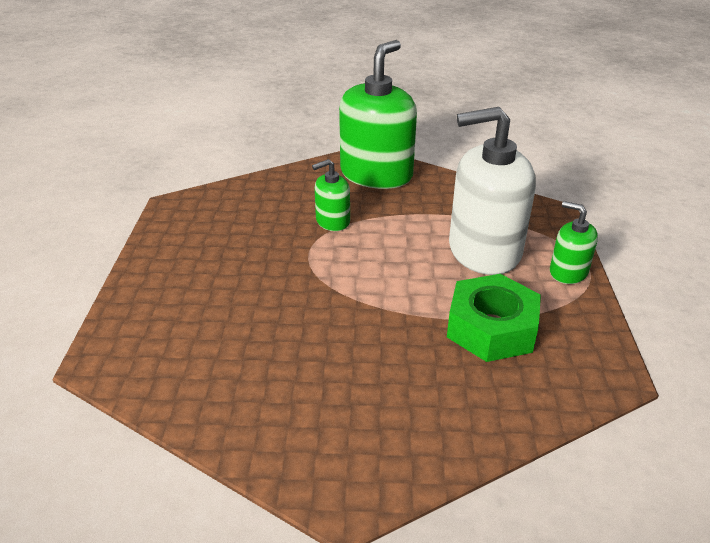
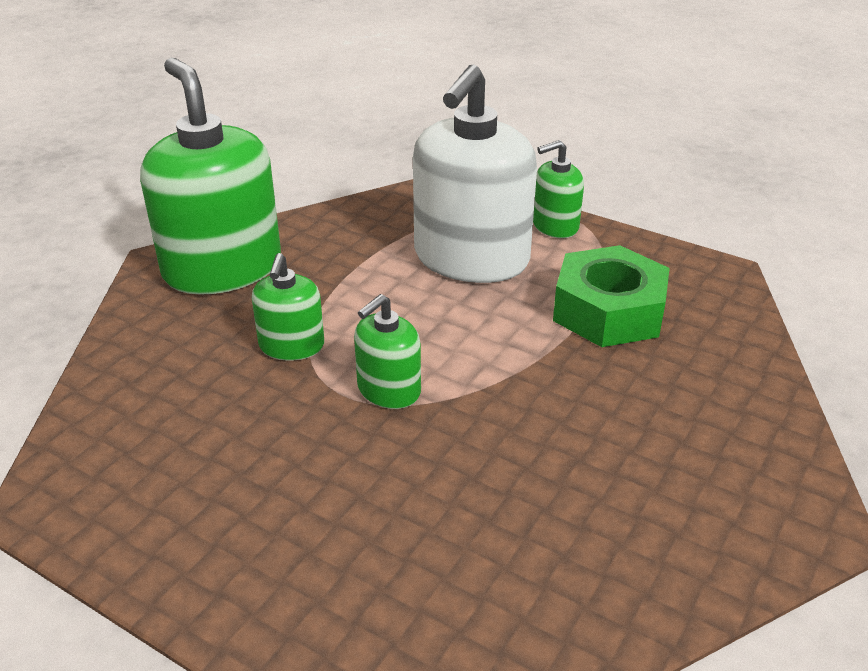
camera: 60 degrees left, 0 degrees up
none -> green soap dispenser [354,294,421,409]

